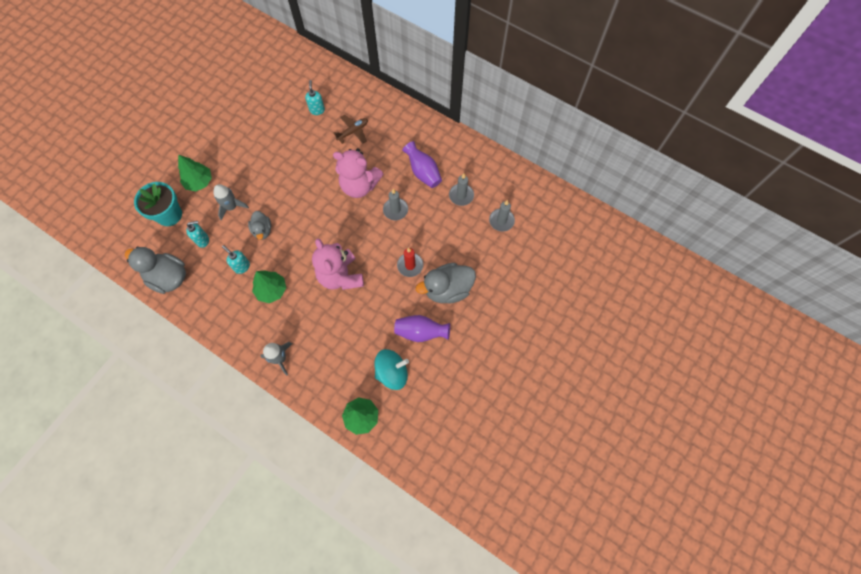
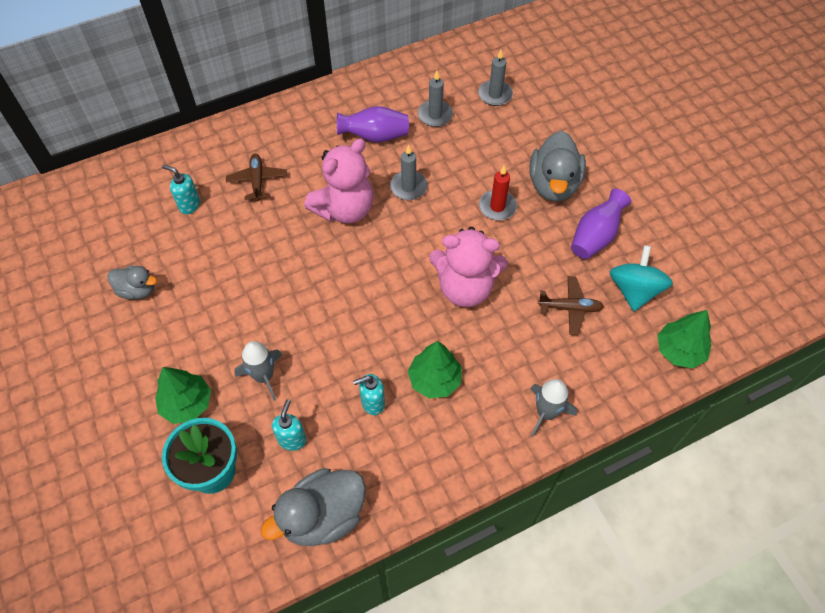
camera: 60 degrees left, 10 degrees down
grey duck [248,211,271,240] -> grey duck moved to [107,266,157,299]
none -> brown plane [538,276,604,335]

